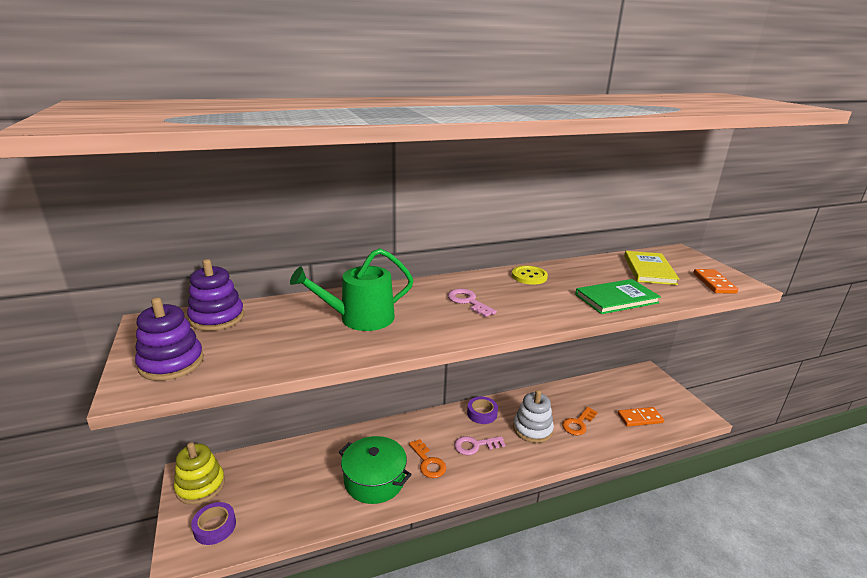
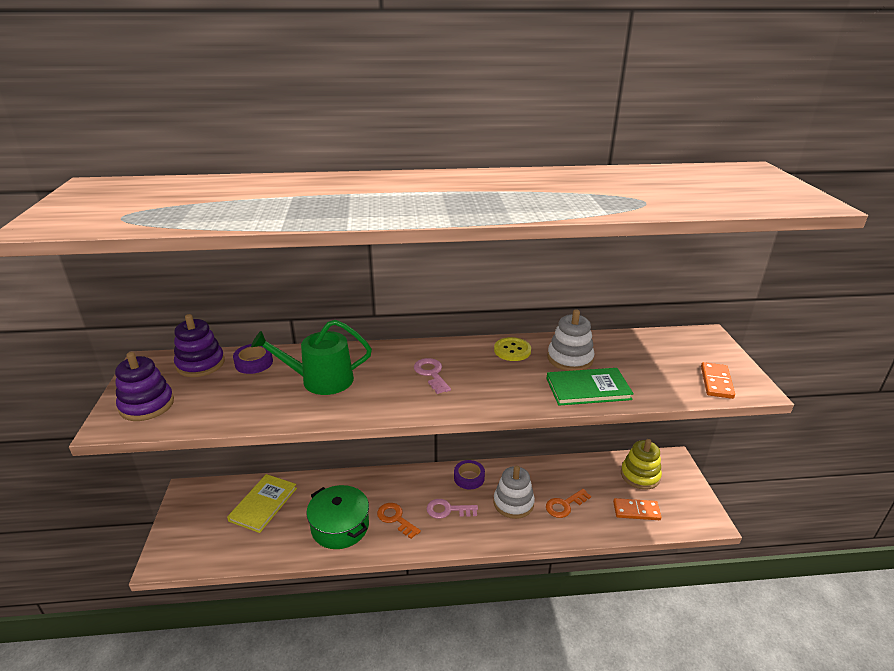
camera: 15 degrees right, 5 degrees up
yellow stacking toy [174,442,225,505] -> yellow stacking toy moved to [621,439,662,490]
purple tape [191,502,236,545] -> purple tape moved to [233,344,273,374]
orange key [409,439,446,478] -> orange key turned 150 degrees clockwise [377,503,421,539]
yellow book [624,251,679,285] -> yellow book moved to [227,474,297,533]
none -> white stacking toy [547,309,594,371]

